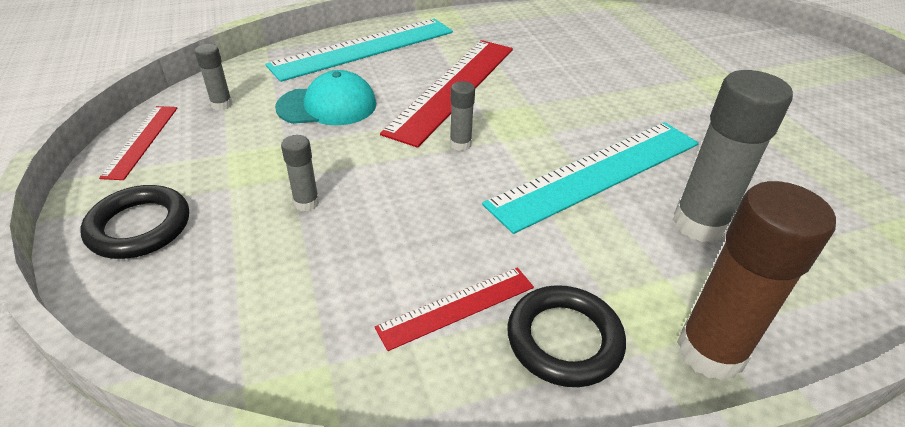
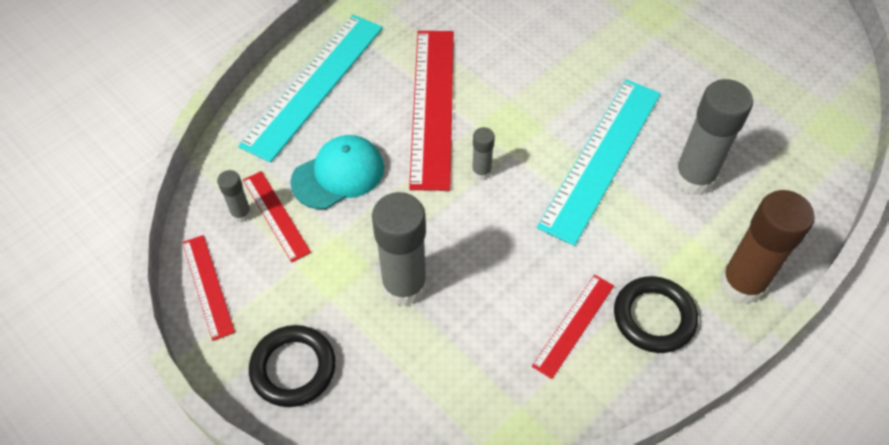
camera: 25 degrees left, 15 degrees up
grey glue stick [281,135,319,212] -> grey glue stick [372,192,427,306], size x2.08
none -> red ruler [243,171,311,262]

